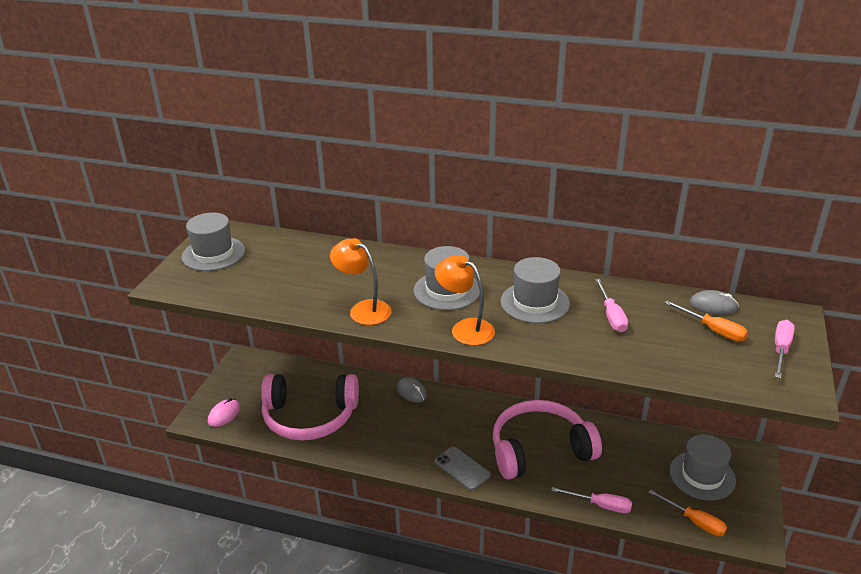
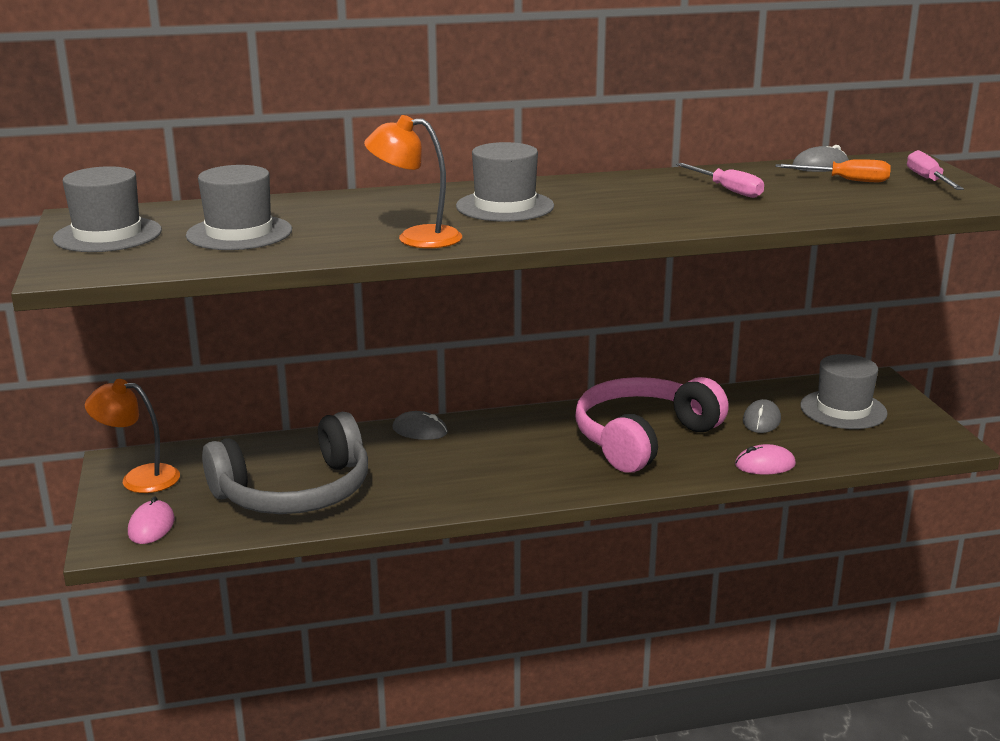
camera: 30 degrees left, 10 degrees down
pink headphones [261,374,359,441] -> grey headphones [202,412,368,514]
orange lamp [435,256,495,345] -> orange lamp moved to [85,379,180,493]
grey phone [435,447,491,490] -> none
grey hat [500,257,570,323] -> grey hat moved to [186,165,292,250]
pink screwdriver [551,487,632,513] -> pink mouse [735,444,796,475]
orange screwdriver [648,490,727,536] -> none
none -> grey mouse [743,399,781,433]

